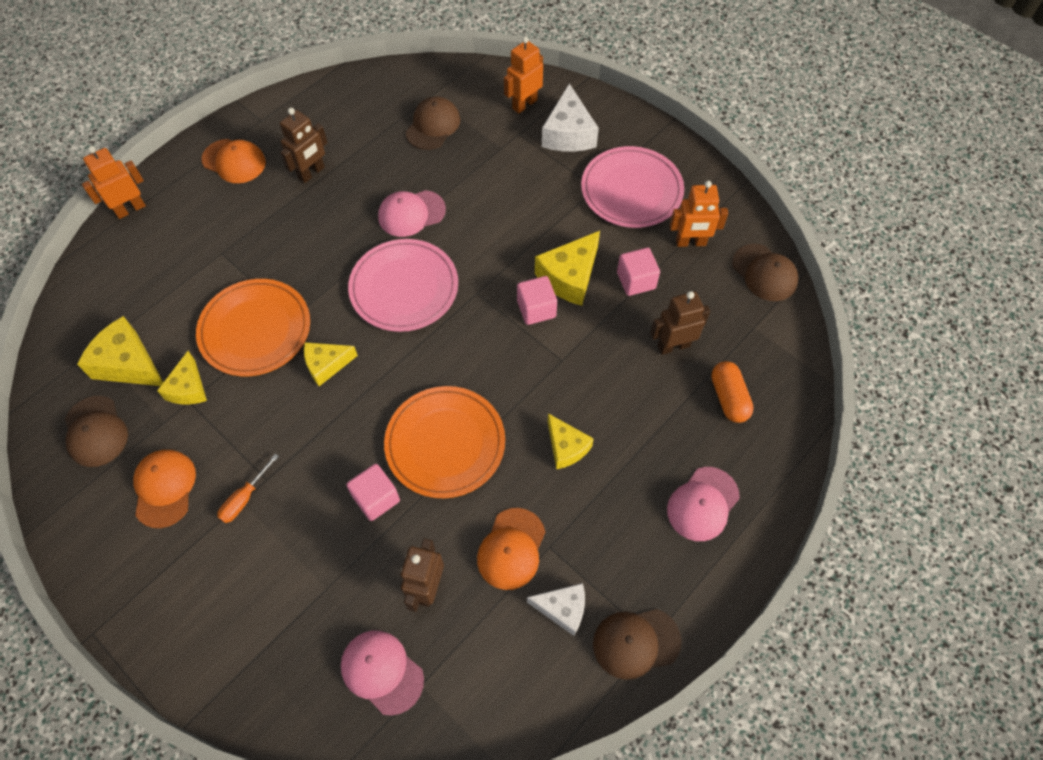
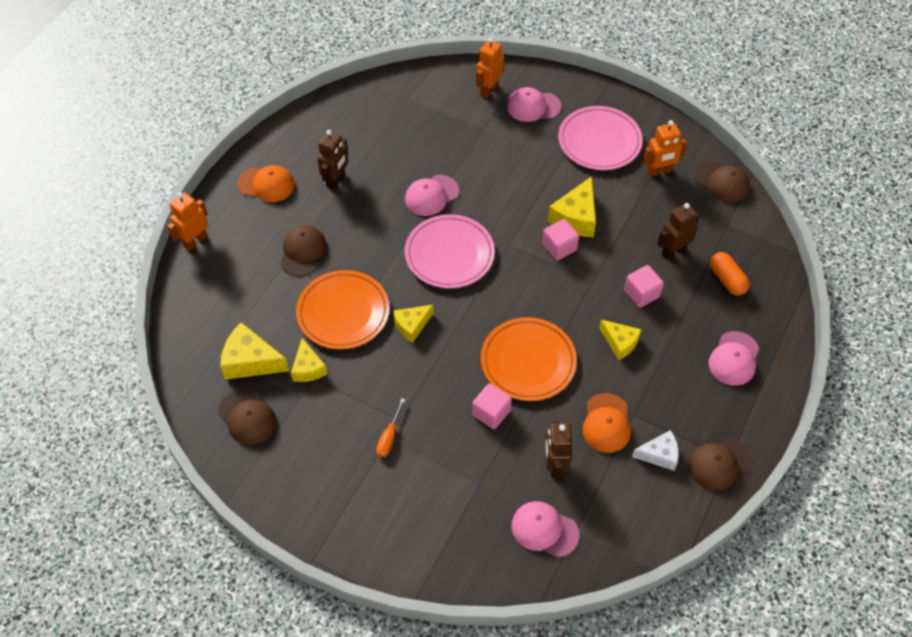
camera: 15 degrees left, 5 degrees down
orange cap [133,450,196,528] -> none
brown cap [405,96,460,150] -> brown cap moved to [280,225,327,277]
white cheese [542,83,599,152] -> pink cap [507,87,561,122]
pink cube [617,248,660,296] -> pink cube moved to [624,265,664,308]

